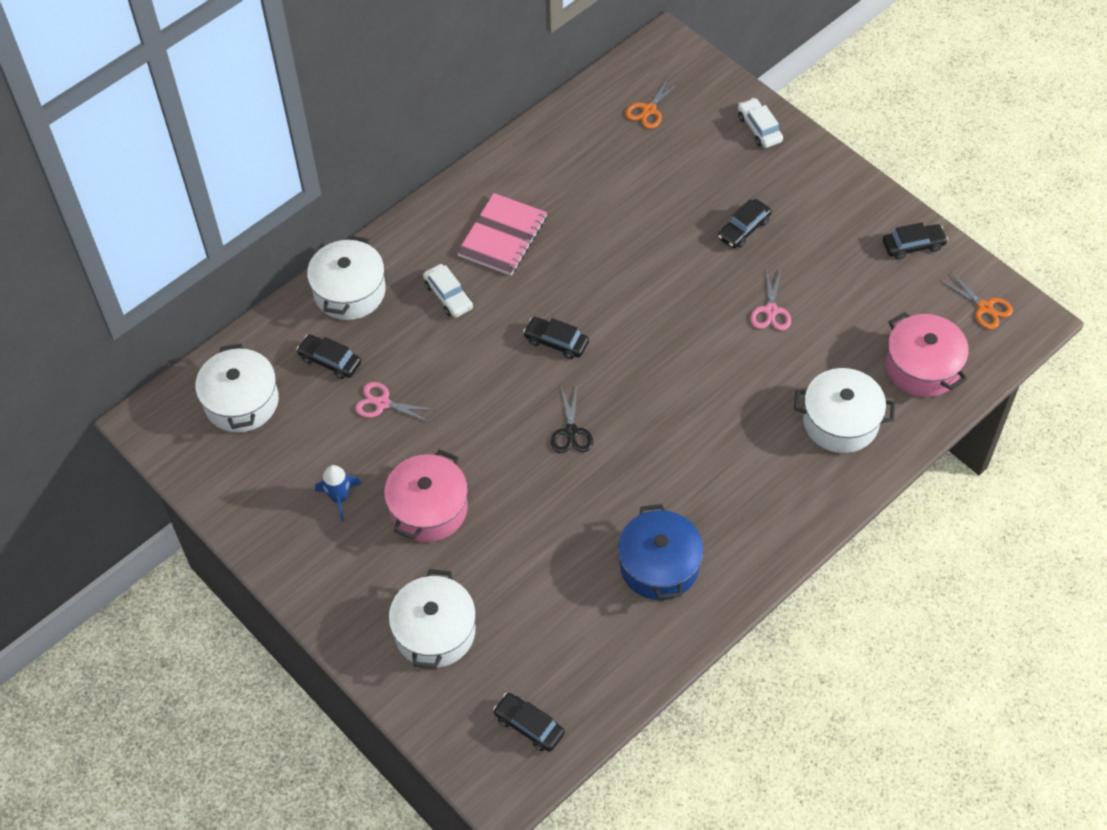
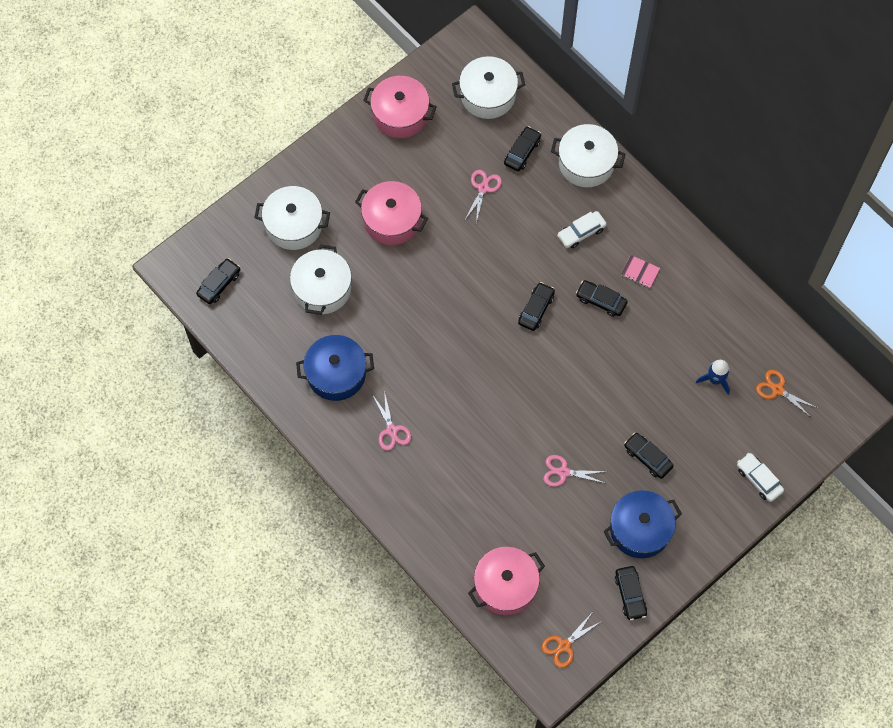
camera: 90 degrees right, 10 degrees up
blue rocket [315,465,361,521] -> blue rocket moved to [696,360,730,395]
pink notebook [457,193,547,276] -> pink notebook [621,255,660,288], size x0.49
black scissors [551,386,593,453] -> none
white car [738,98,783,148] -> white car turned 105 degrees counterclockwise [737,453,784,502]
white pot [794,368,895,453] -> white pot moved to [290,245,352,315]
none -> pink pot [363,76,437,138]
none -> pink scissors [372,391,411,451]
none -> black car [576,280,628,317]
none -> blue pot [604,490,682,558]

